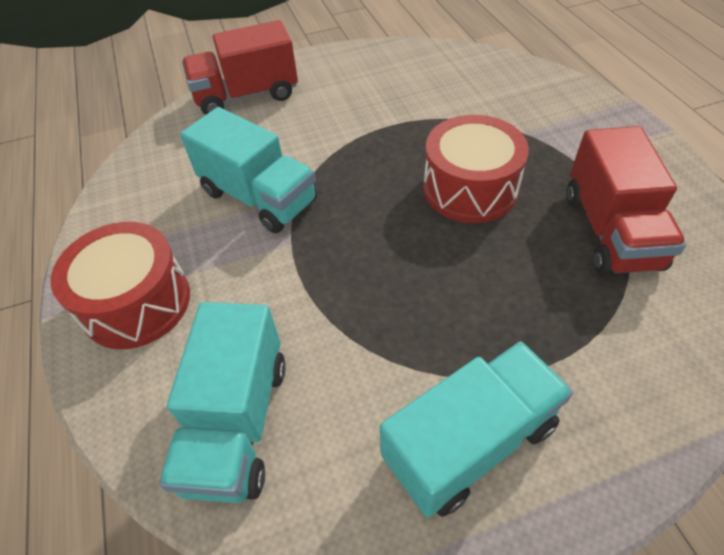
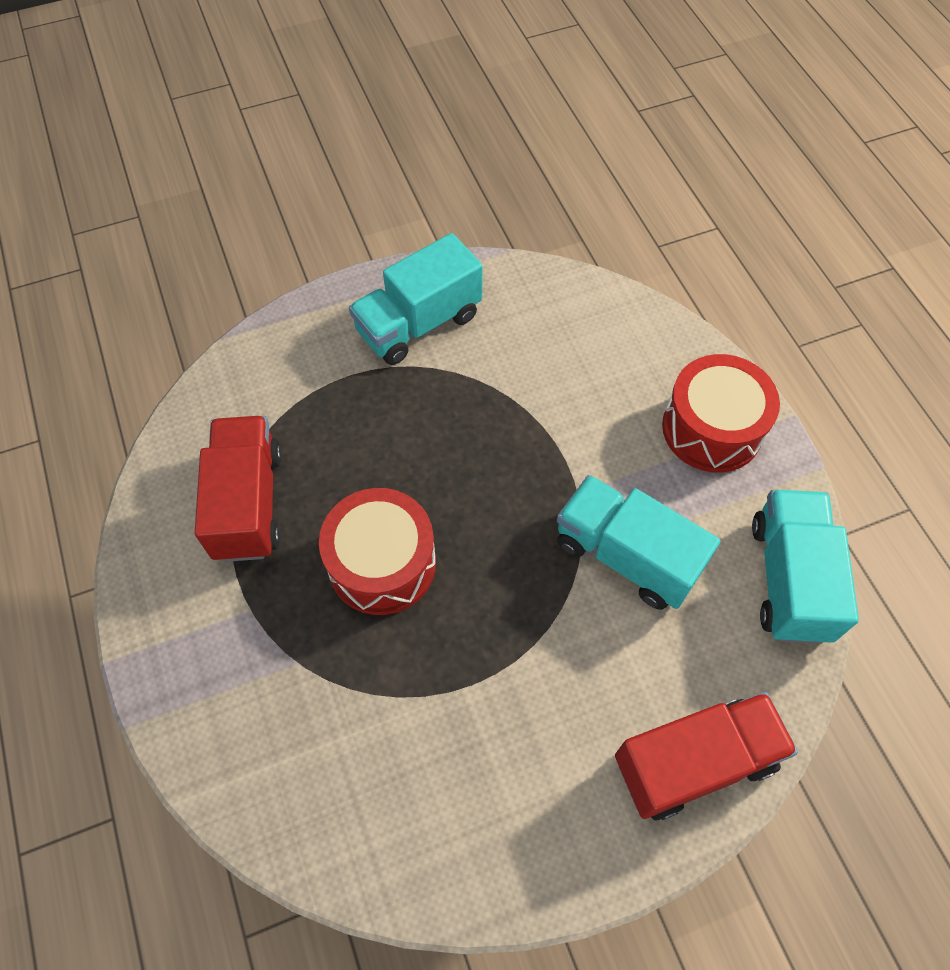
camera: 175 degrees right, 10 degrees up
turquoise truck [159,302,286,503] -> turquoise truck moved to [752,490,859,644]

